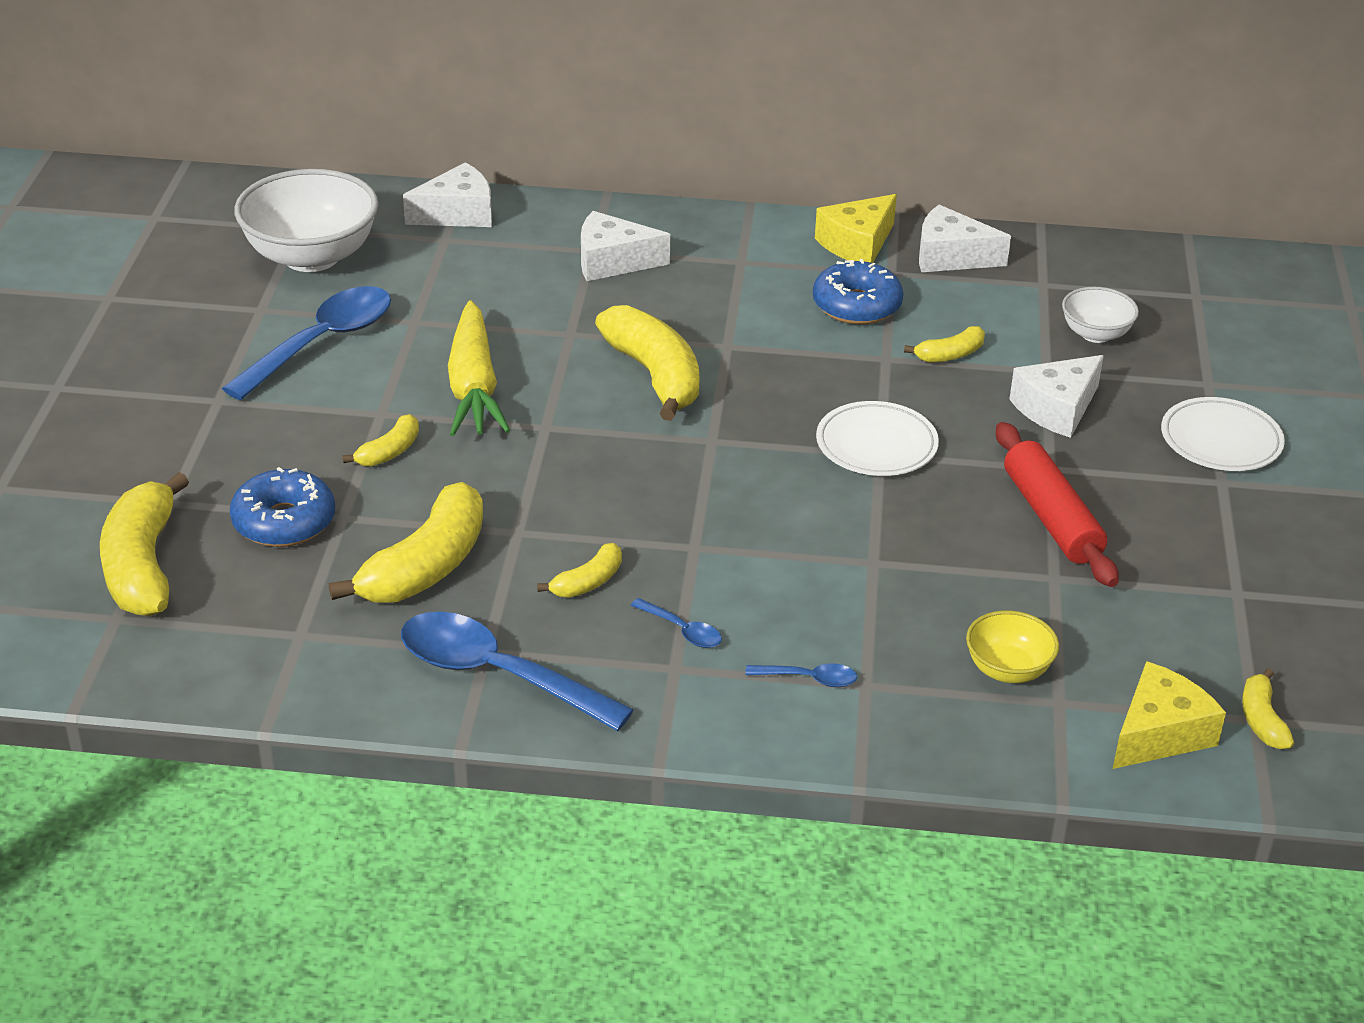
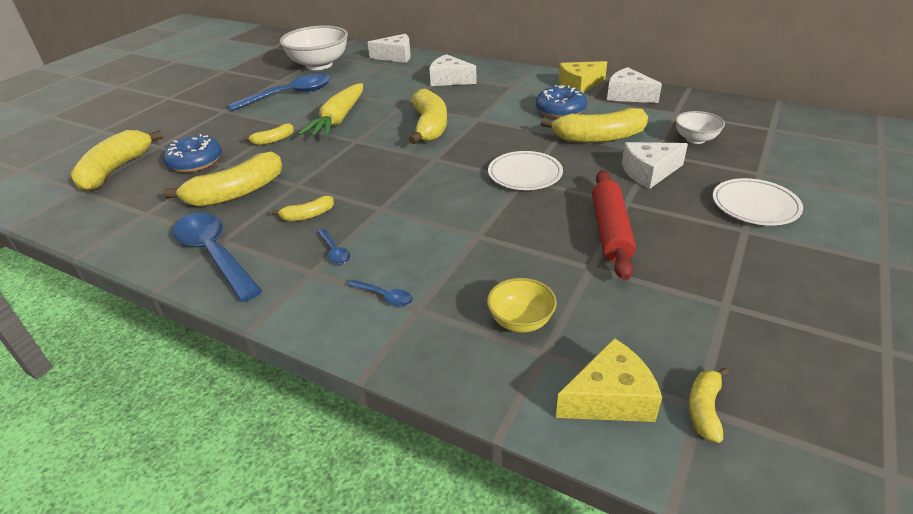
camera: 25 degrees right, 0 degrees up
yellow banana [904,326,985,362] -> yellow banana [541,108,648,143], size x2.02

